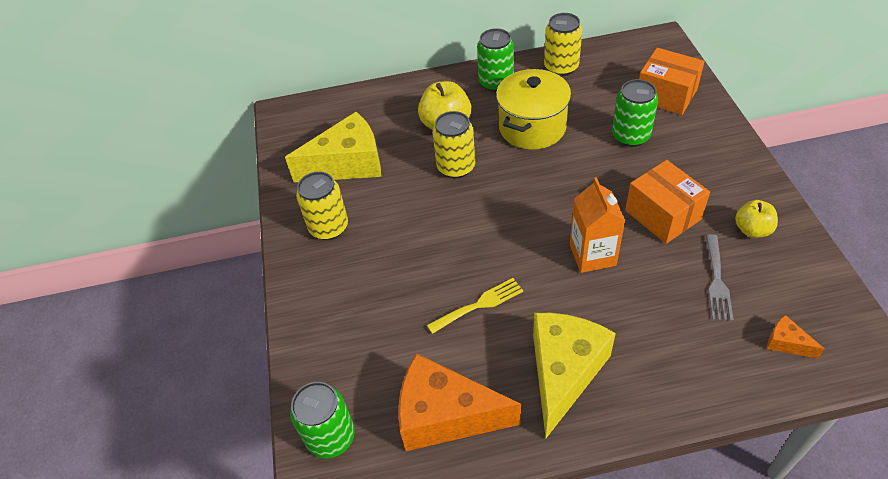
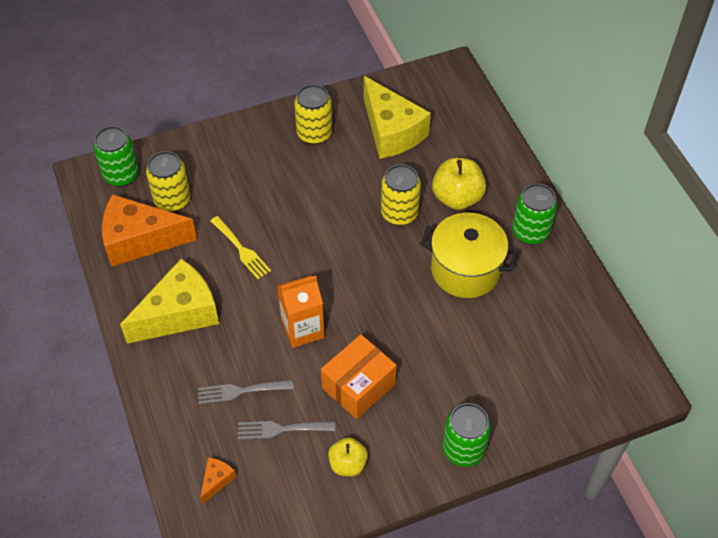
camera: 75 degrees right, 5 degrees up
orange cheese [398,353,521,451] -> orange cheese turned 90 degrees counterclockwise [102,194,197,267]
yellow cheese [533,313,616,438] -> yellow cheese turned 45 degrees counterclockwise [120,259,219,344]
yellow can [544,13,582,76] -> yellow can moved to [146,151,191,212]
green can [612,79,658,147] -> green can moved to [442,403,491,467]
orange box [639,48,705,115] -> none
none -> grey fork [198,380,294,404]

